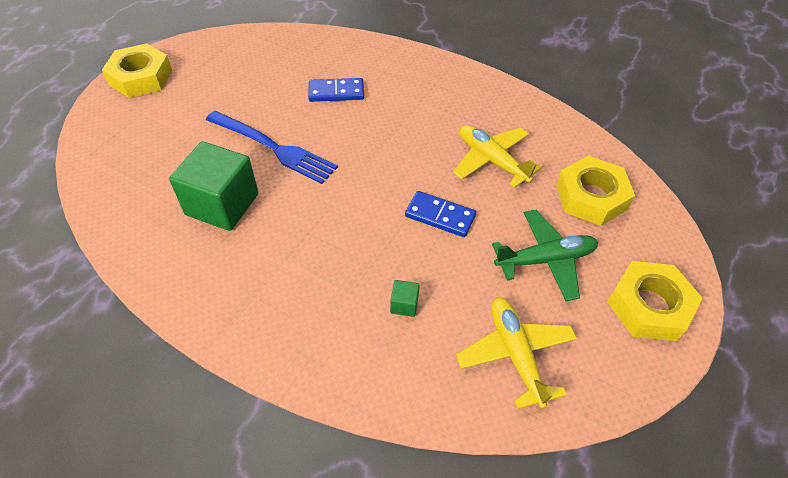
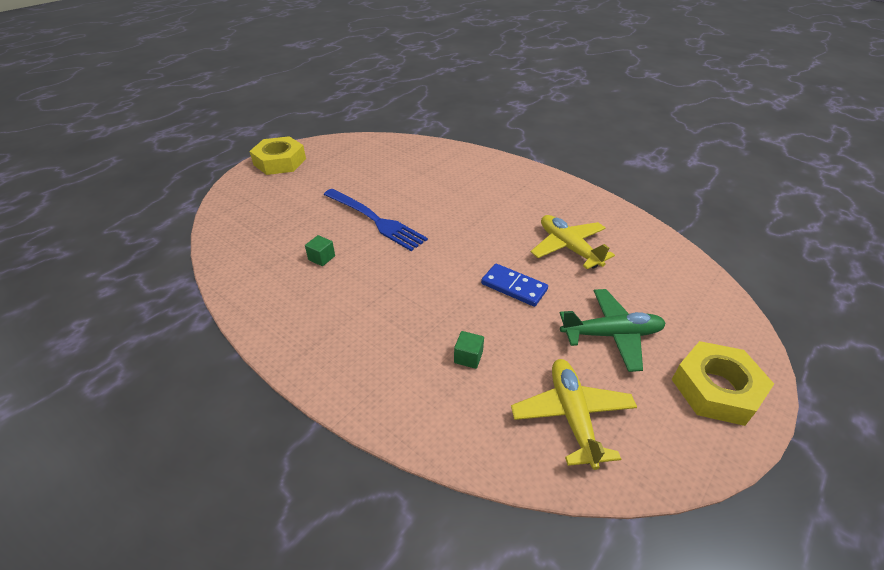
camera: 10 degrees right, 10 degrees down
green cube [169,141,259,231] -> green cube [305,235,335,266], size x0.41
blue domino [308,78,364,102] -> none
yellow nut [556,156,635,226] -> none

